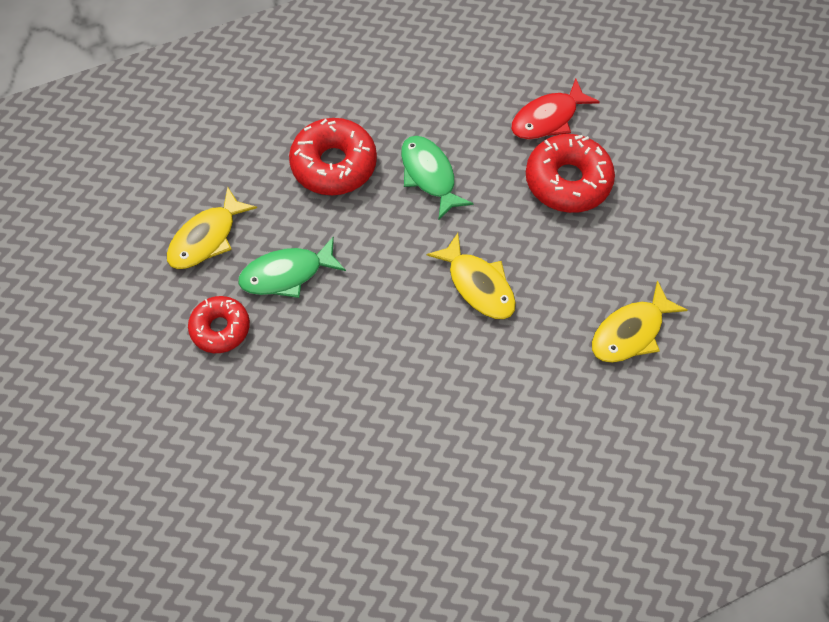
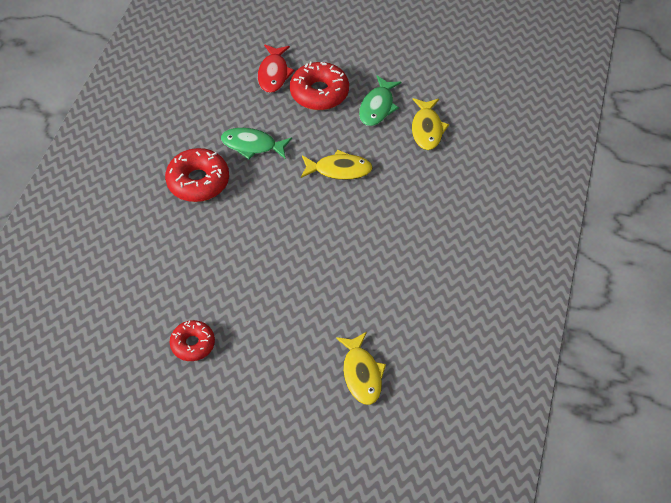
camera: 50 degrees left, 10 degrees down
yellow fish [167,187,257,269] -> yellow fish moved to [336,332,386,405]
red donut [188,296,250,353] -> red donut moved to [170,320,215,361]
green fish [238,236,346,298] -> green fish moved to [359,76,402,126]

